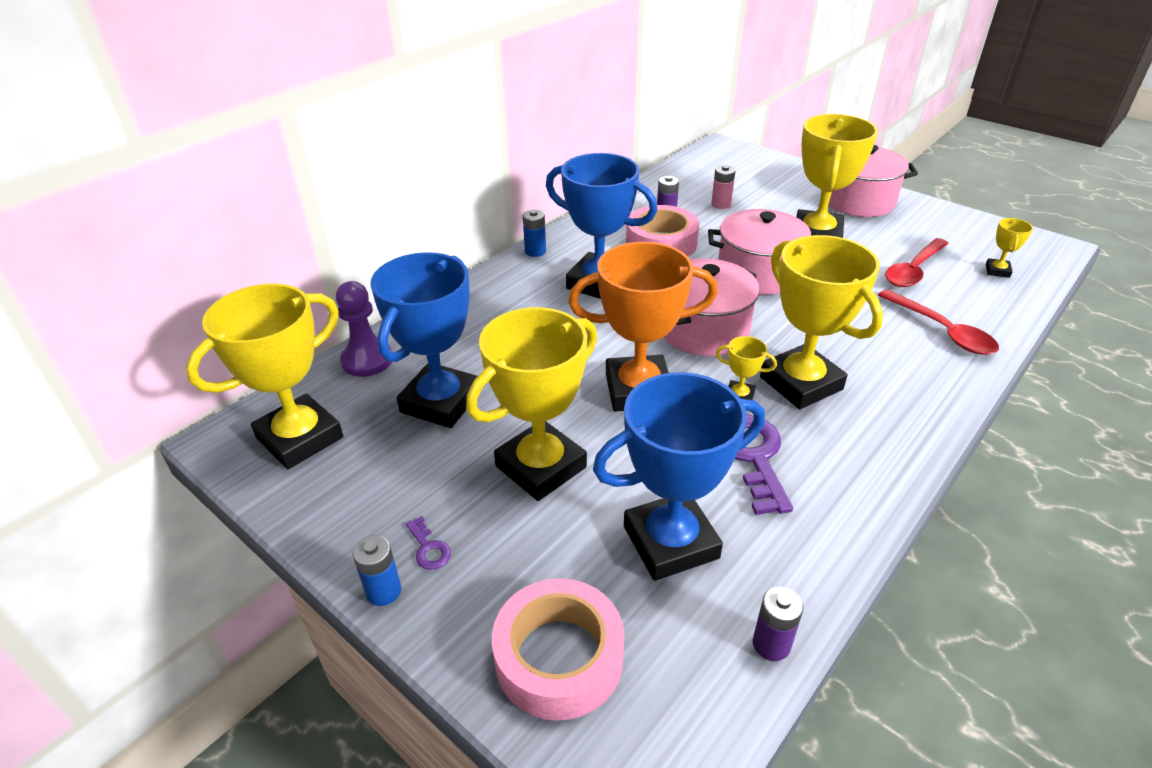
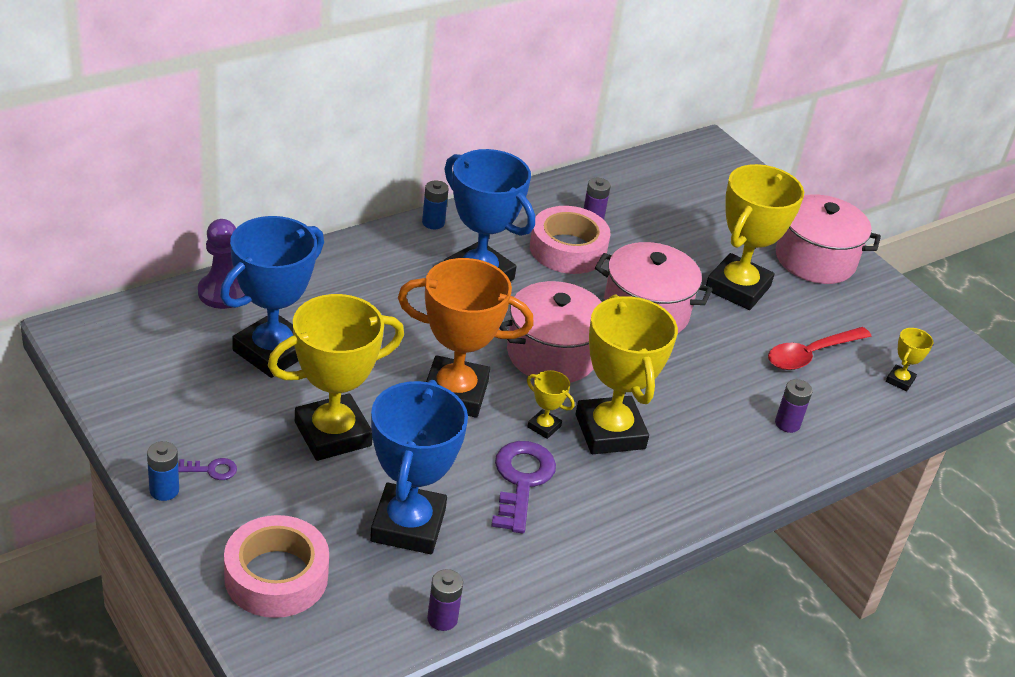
camera: 10 degrees right, 0 degrees up
yellow trophy [186,284,343,469] -> none
purple key [406,516,451,570] -> purple key turned 75 degrees counterclockwise [178,458,237,480]
blue trophy [593,372,765,581] -> blue trophy turned 75 degrees counterclockwise [370,380,468,554]
pink battery [711,165,735,209] -> none
red spoon [878,289,999,355] -> purple battery [775,379,812,433]

